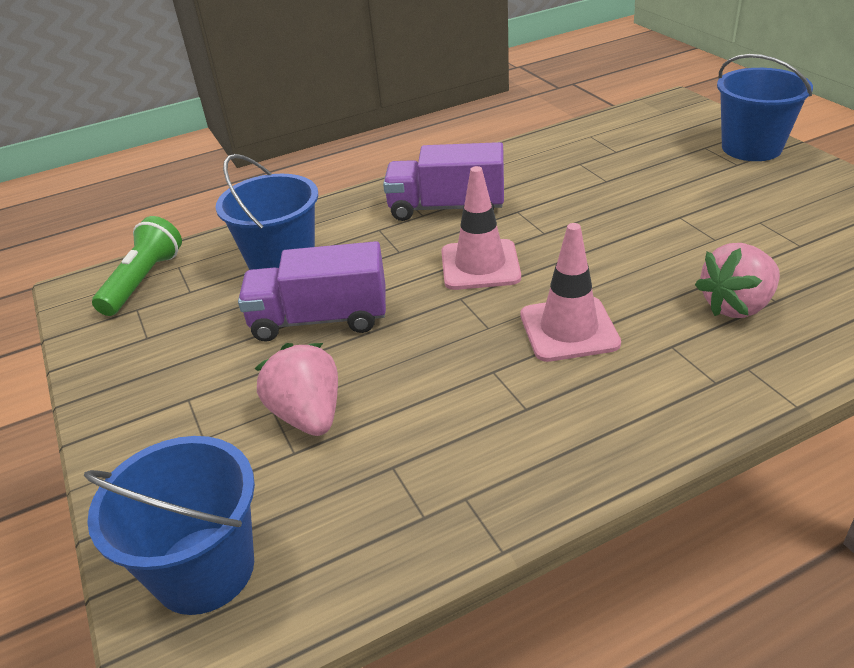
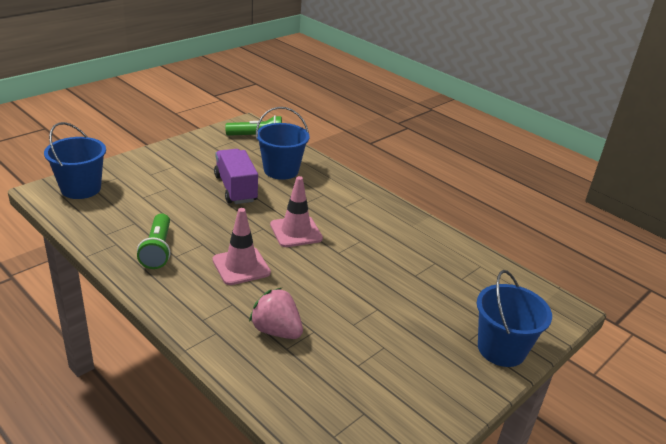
camera: 65 degrees right, 5 degrees down
pink strawberry [254,343,338,436] -> none
purple truck [383,142,504,221] -> none
none -> green flashlight [137,213,171,269]

